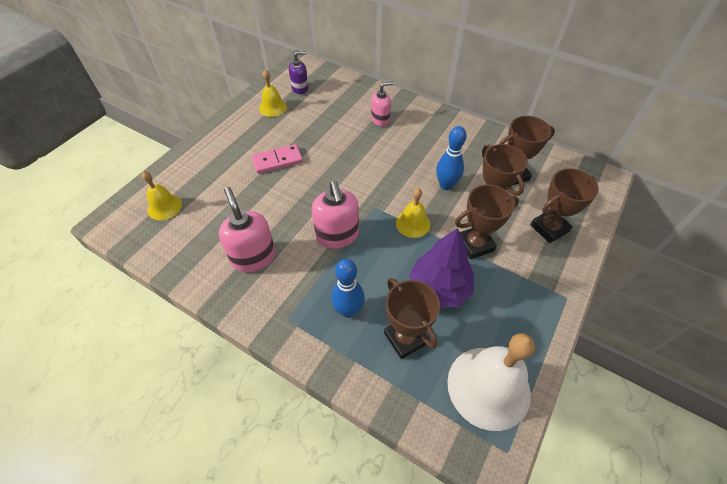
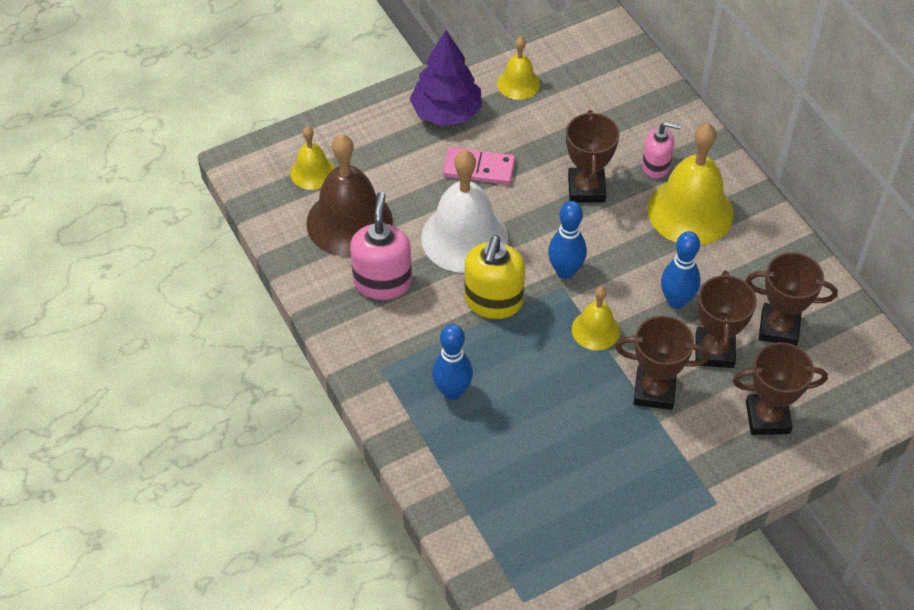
camera: 30 degrees right, 0 degrees up
purple soap dispenser [289,51,308,94] -> none
pink soap dispenser [311,181,359,249] -> yellow soap dispenser [464,235,525,319]
brown trophy [384,278,440,359] -> brown trophy moved to [566,110,619,202]
purple tree [409,228,474,307] -> purple tree moved to [410,30,482,126]
white bell [447,333,535,431] -> white bell moved to [421,150,508,273]
none -> brown bell [306,134,393,257]
none -> blue bowling pin [548,201,587,279]
none -> yellow bell [648,123,734,245]

